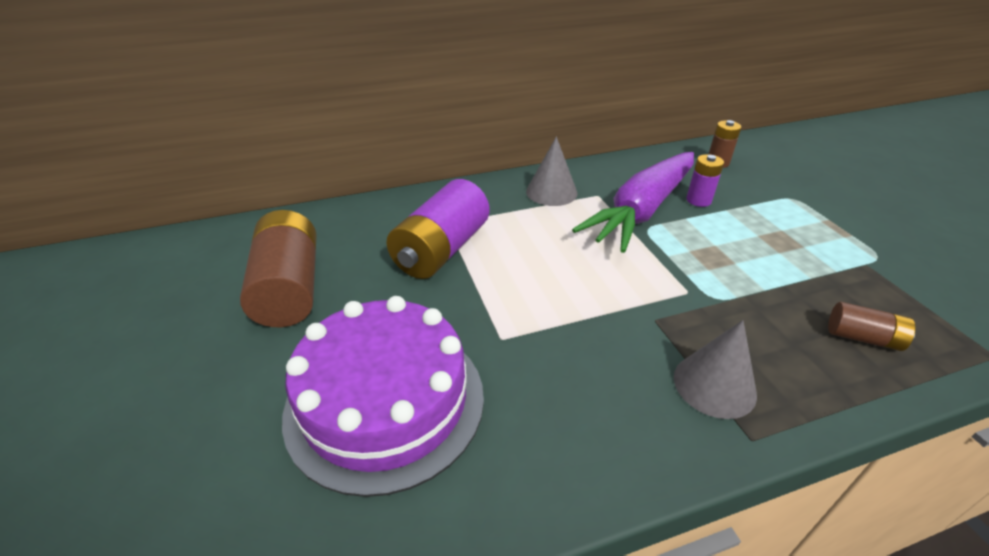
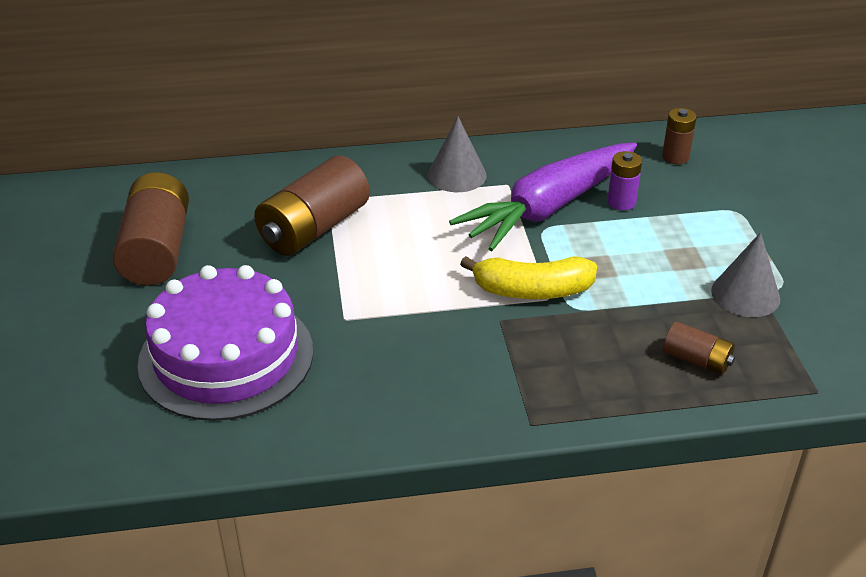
camera: 10 degrees right, 0 degrees up
purple battery [386,179,490,279] -> brown battery [254,155,370,256]
grey cone [674,320,757,419] -> grey cone moved to [711,232,780,317]
none -> yellow banana [460,256,597,299]

